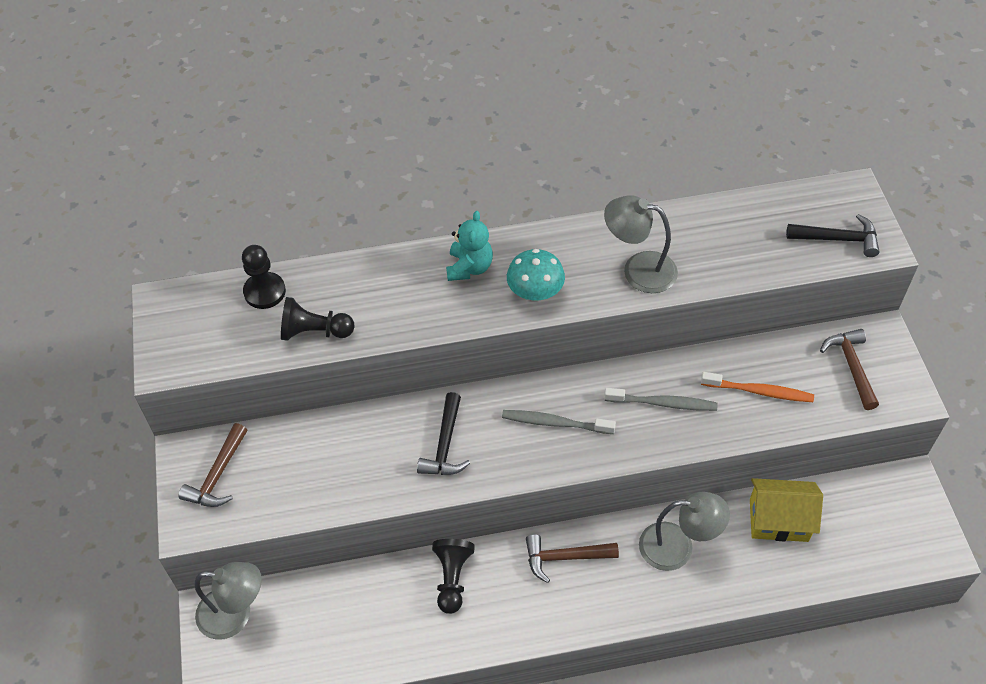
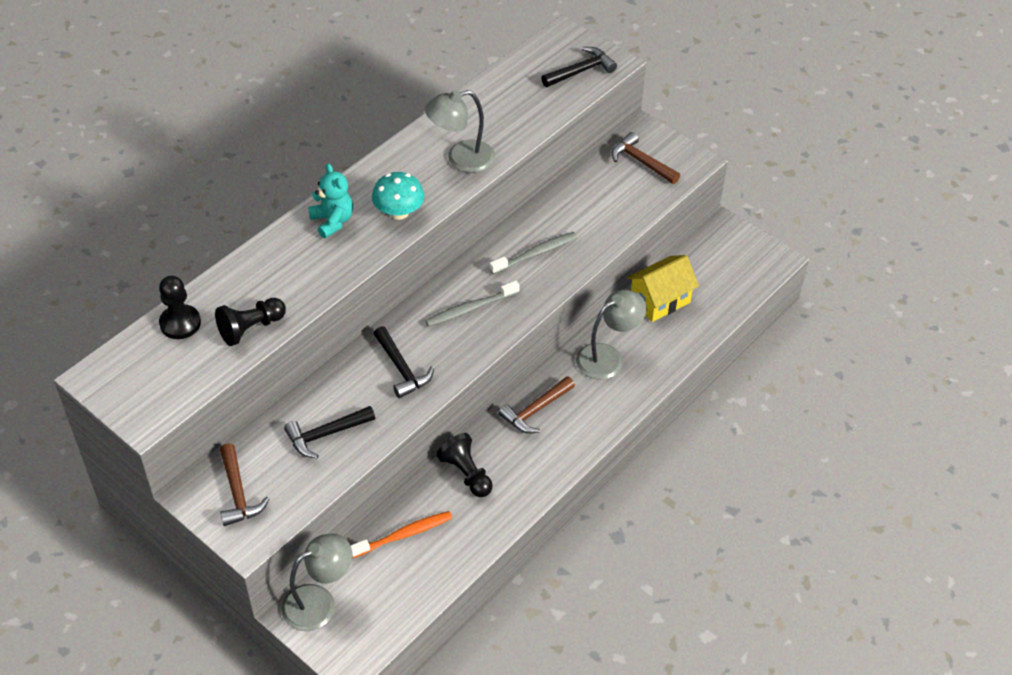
camera: 40 degrees left, 5 degrees down
orange toothbrush [701,372,814,402] -> orange toothbrush moved to [350,511,452,558]
none -> black hammer [284,406,375,458]

